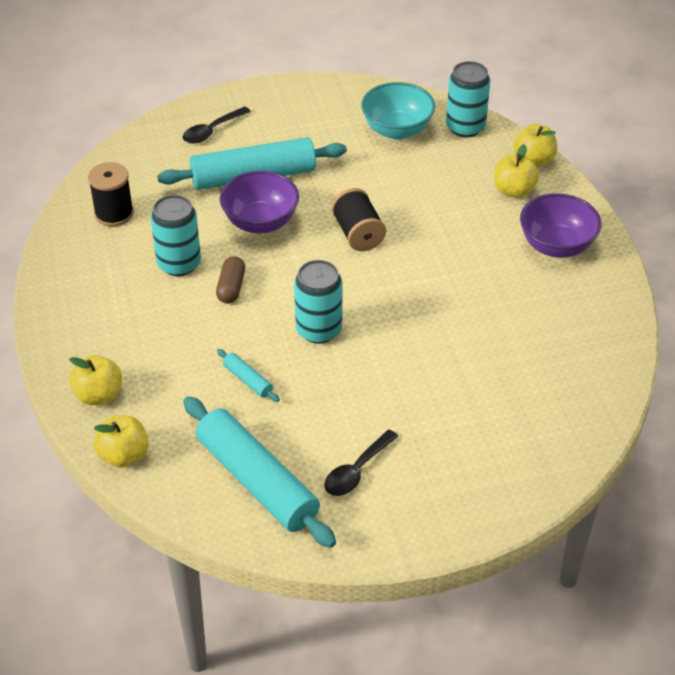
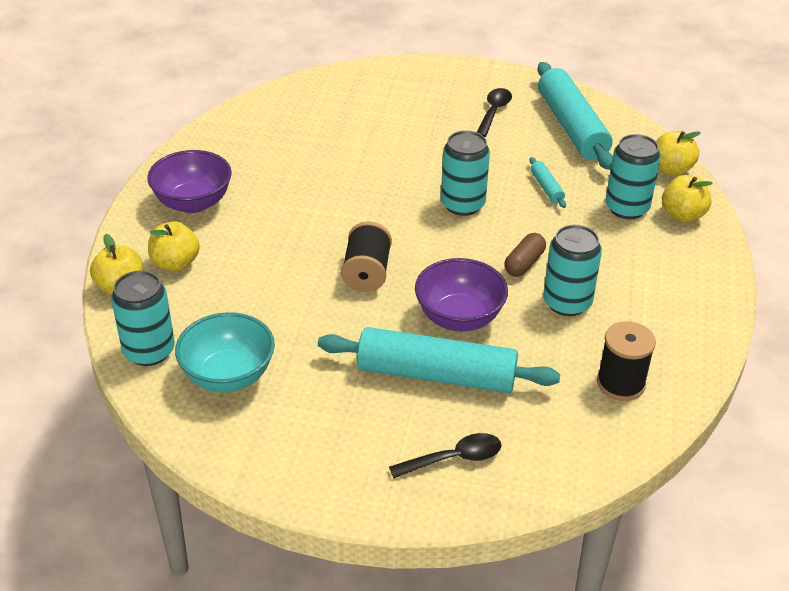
camera: 155 degrees left, 5 degrees down
black spoon [324,430,399,496] -> black spoon turned 45 degrees counterclockwise [477,88,512,137]
none -> turquoise can [605,134,661,219]

